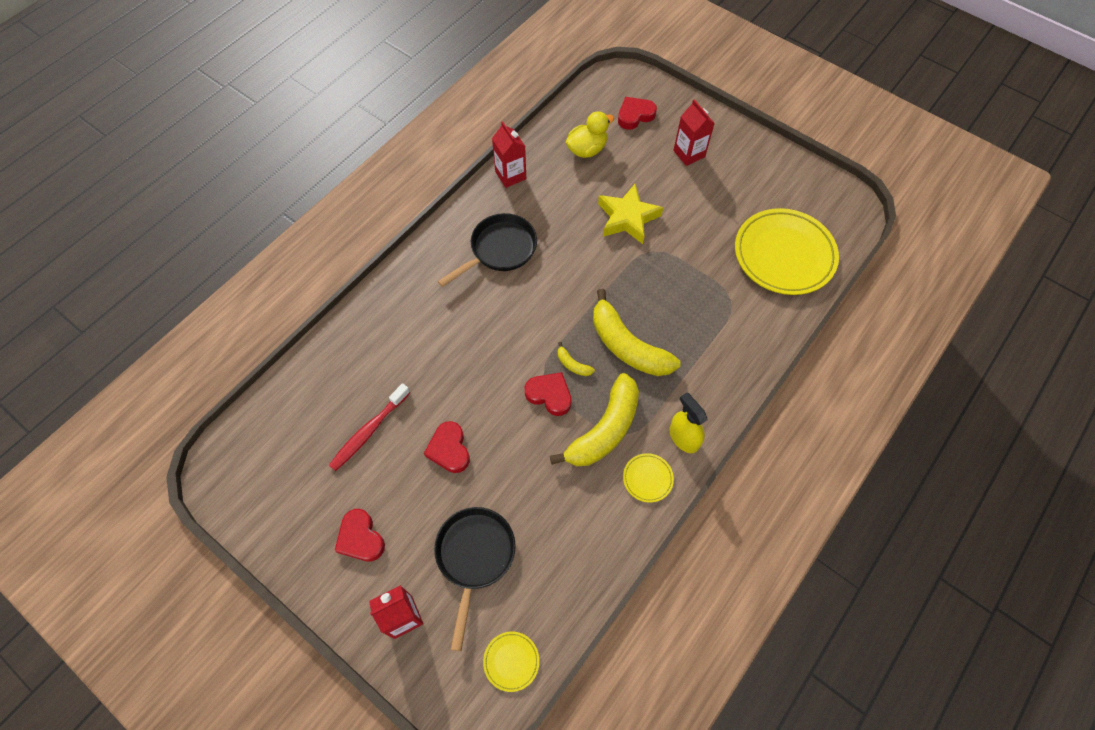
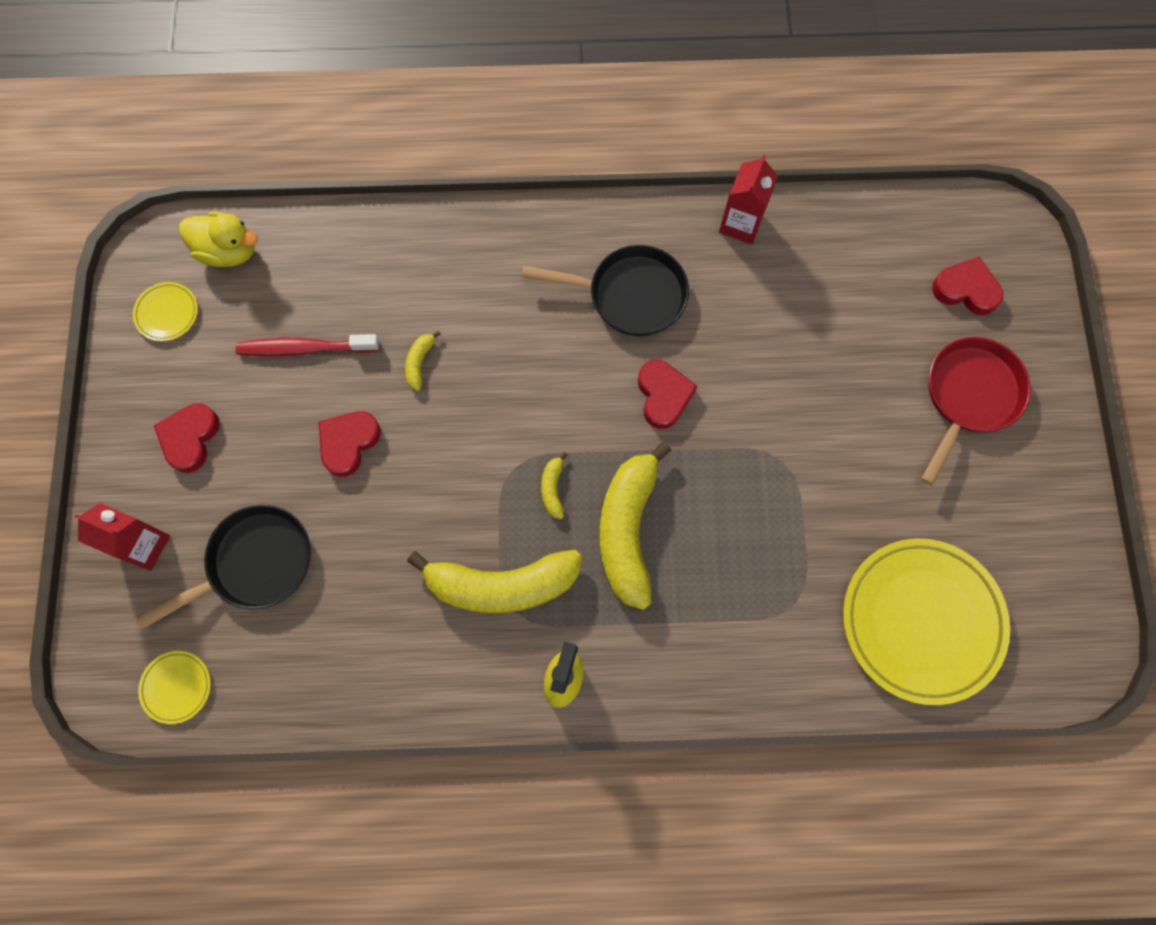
camera: 50 degrees right, 10 degrees up
red heart [525,372,572,416] -> red heart moved to [638,360,697,429]
yellow duck [566,112,614,158] -> yellow duck moved to [179,212,258,267]
yellow star [598,184,663,244] -> none
yellow plate [623,453,674,503] -> yellow plate moved to [133,282,198,341]
red carton [673,99,715,166] -> red pan [921,337,1031,486]
none -> yellow banana [405,331,441,391]

